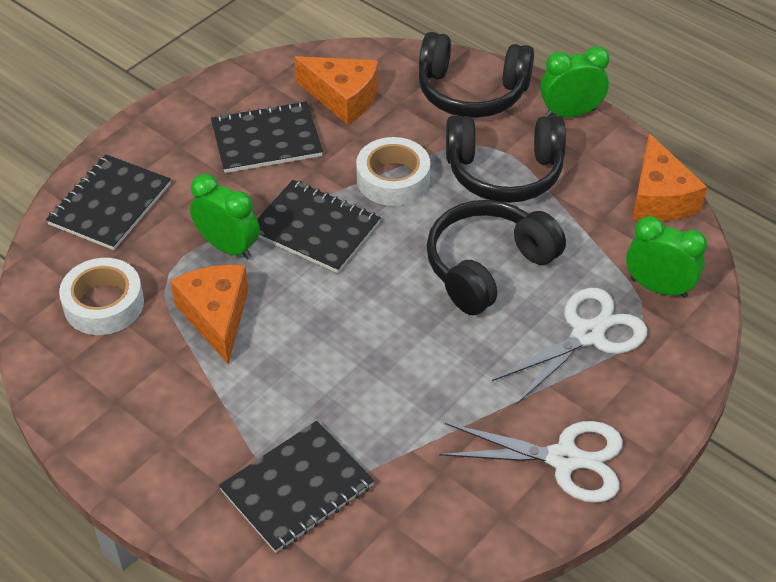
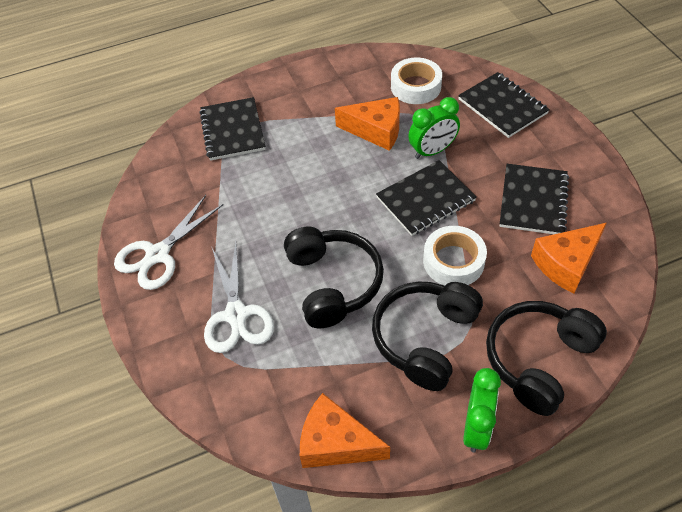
camera: 120 degrees right, 5 degrees up
green clock [626,216,707,298] -> none

